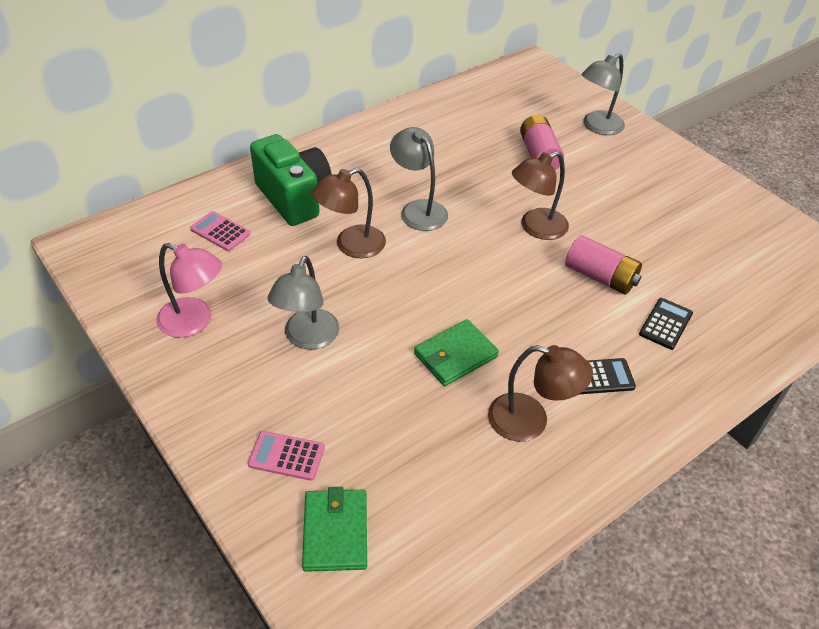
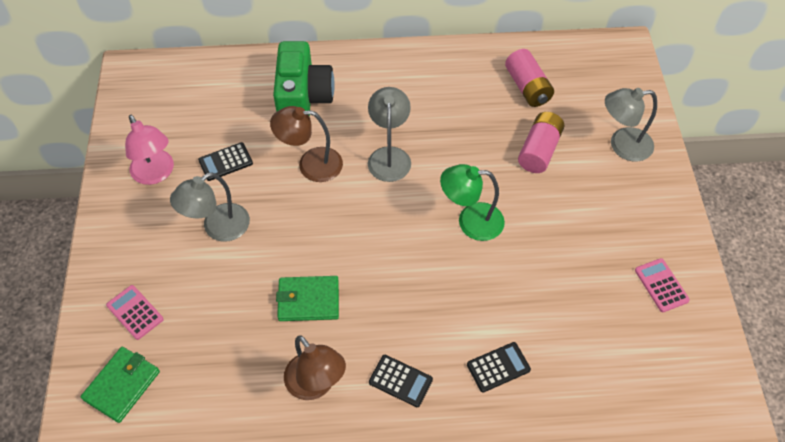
camera: 35 degrees right, 10 degrees up
pink calculator [190,211,251,251] -> pink calculator moved to [635,258,690,312]
brown lamp [512,151,569,240] -> green lamp [440,164,505,241]
pink battery [565,235,642,294] -> pink battery moved to [505,49,554,107]
none -> black calculator [198,142,253,181]

